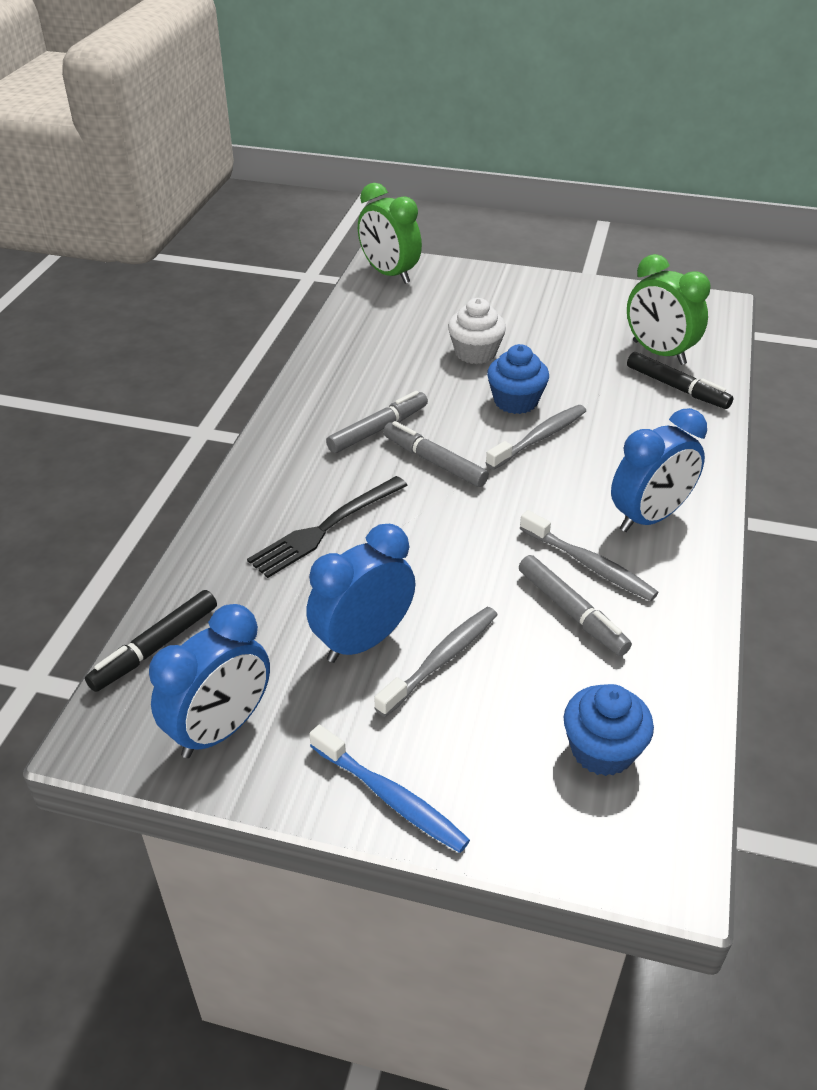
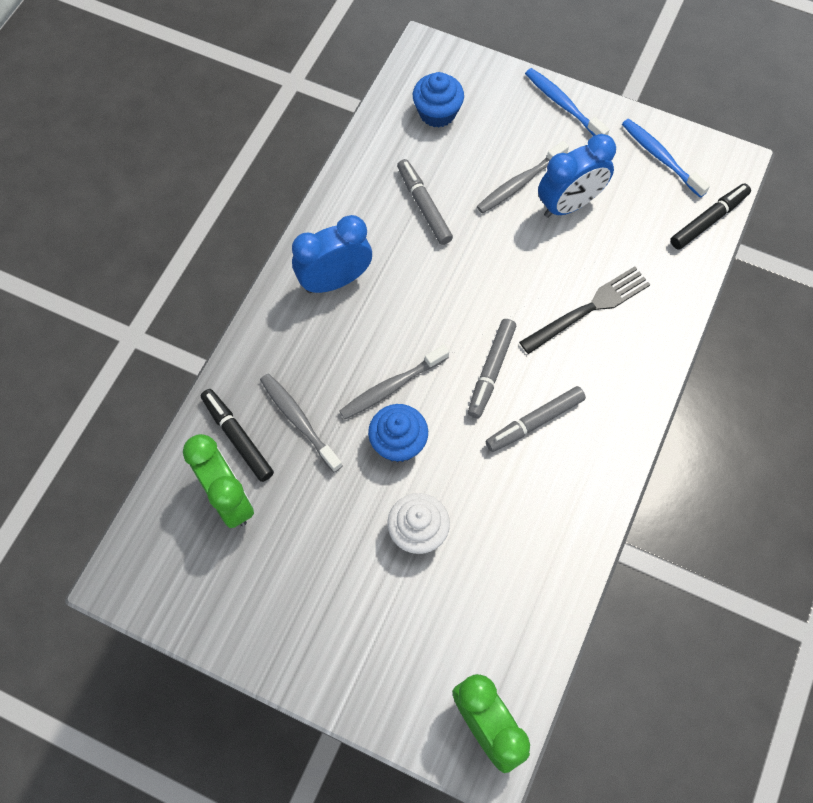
camera: 170 degrees left, 25 degrees up
blue clock [149,604,270,758] -> blue toothbrush [622,119,710,198]
grey marker [383,421,489,487] -> grey marker turned 60 degrees clockwise [468,319,516,418]
grey toothbrush [520,510,659,601] -> grey toothbrush moved to [260,374,343,473]

